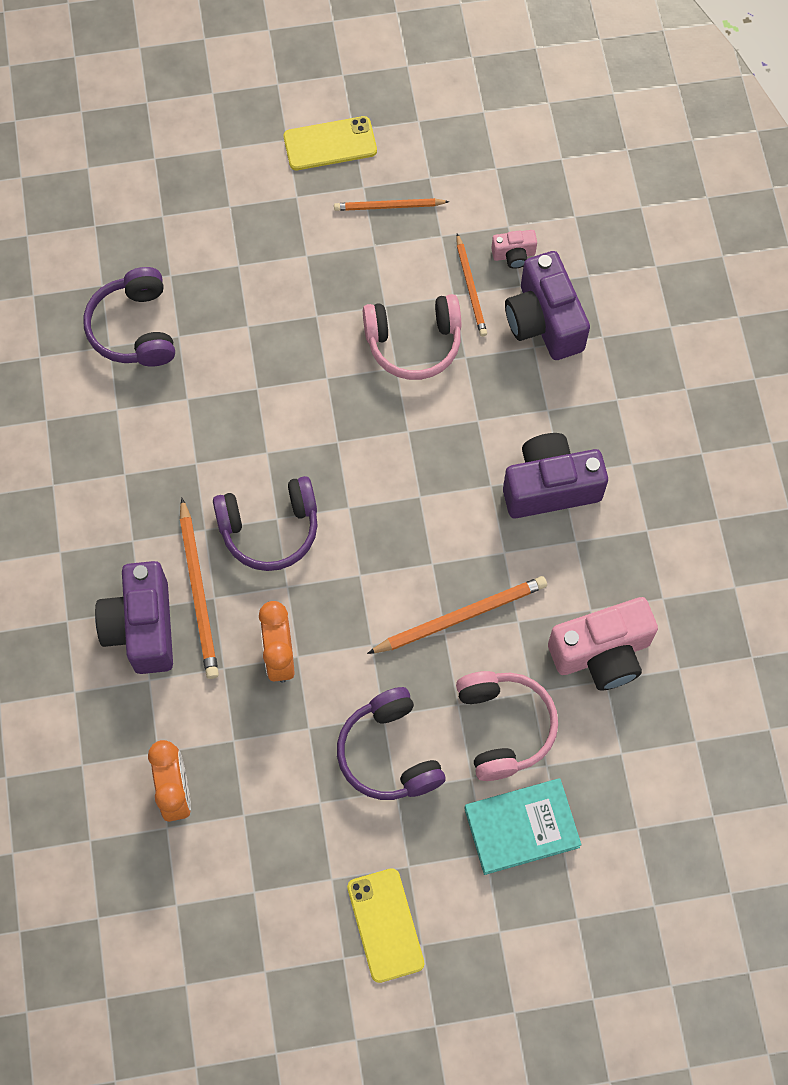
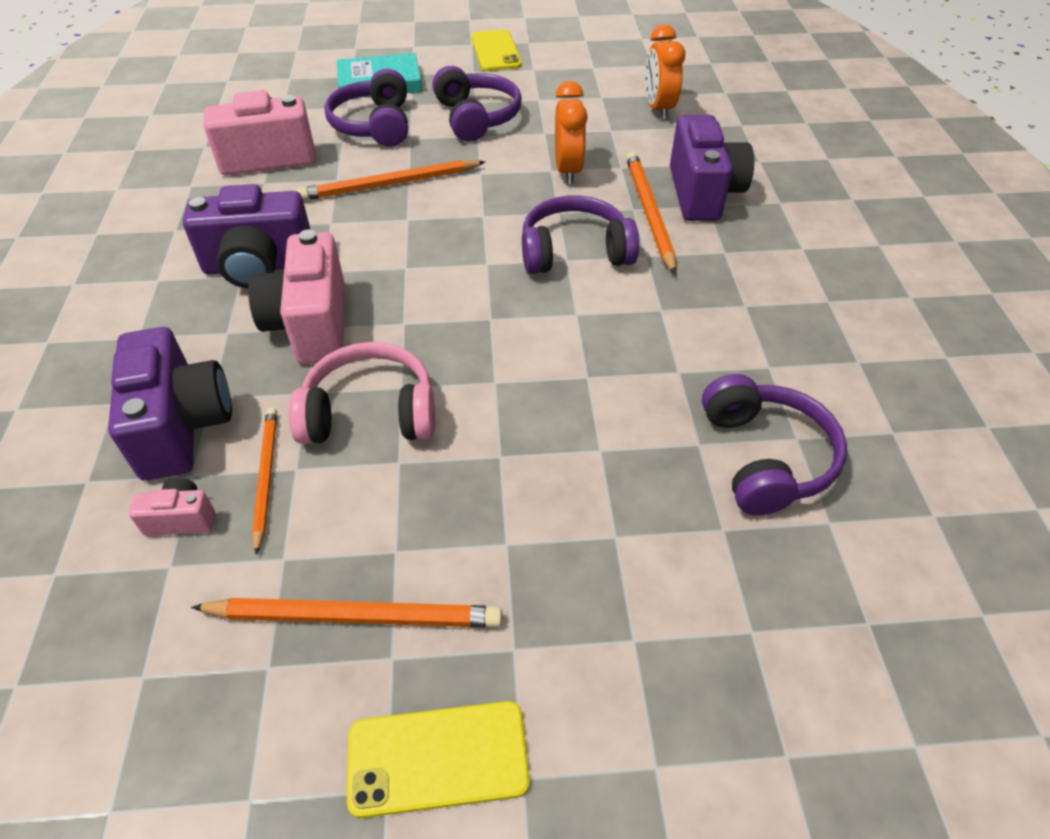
camera: 175 degrees left, 20 degrees down
orange pencil [334,198,450,211] -> orange pencil [191,598,502,627], size x1.53
pink headphones [456,671,558,781] -> purple headphones [324,69,408,147]
none -> pink camera [248,229,345,364]

